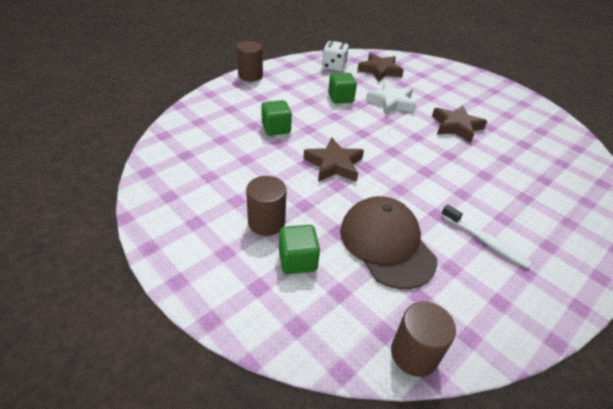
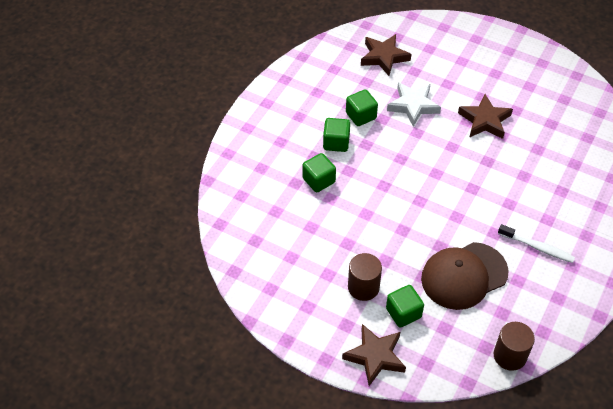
camera: 15 degrees left, 10 degrees up
brown cylinder [237,41,263,82] -> none
brown star [303,137,364,182] -> brown star moved to [342,324,406,386]
white dice [322,41,349,71] -> none
brown cap [340,196,437,289] -> brown cap turned 75 degrees counterclockwise [421,242,509,310]
none -> green cube [323,118,350,152]

